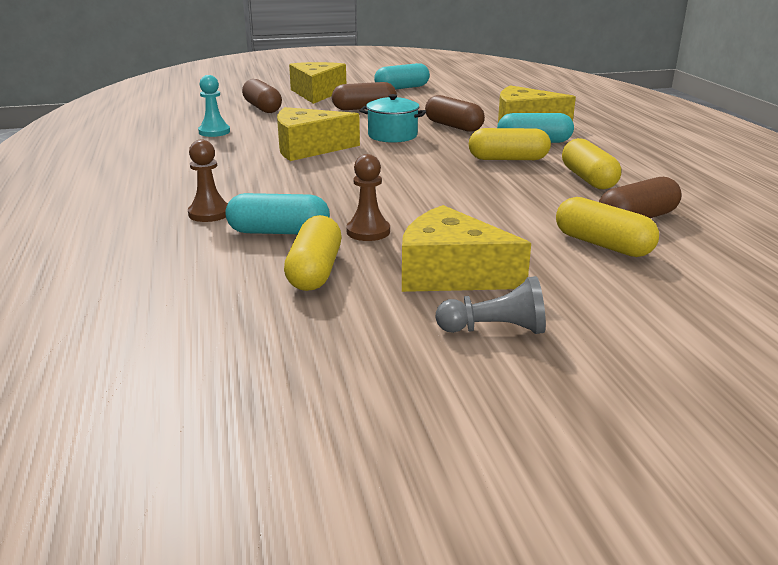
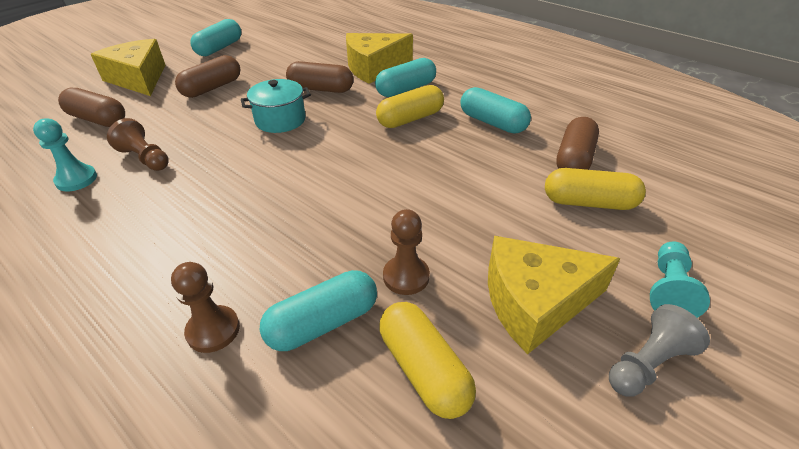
camera: 35 degrees left, 15 degrees up
yellow cheese [277,107,360,161] -> none
yellow capsule [562,138,621,189] -> turquoise capsule [460,87,531,133]
none -> brown pawn [107,118,169,171]
none -> turquoise pawn [650,242,710,318]

